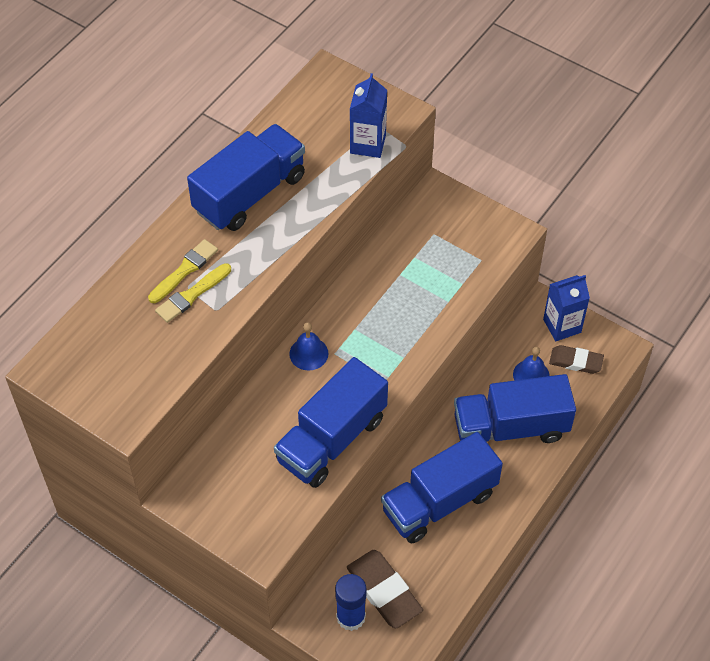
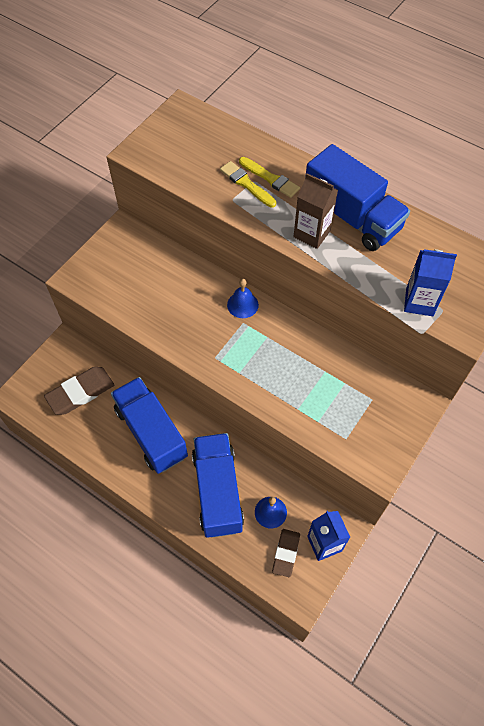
camera: 90 degrees right, 5 degrees up
blue truck [274,357,388,488] -> none
blue glue stick [335,574,366,631] -> none
none -> brown carton [294,173,338,249]

